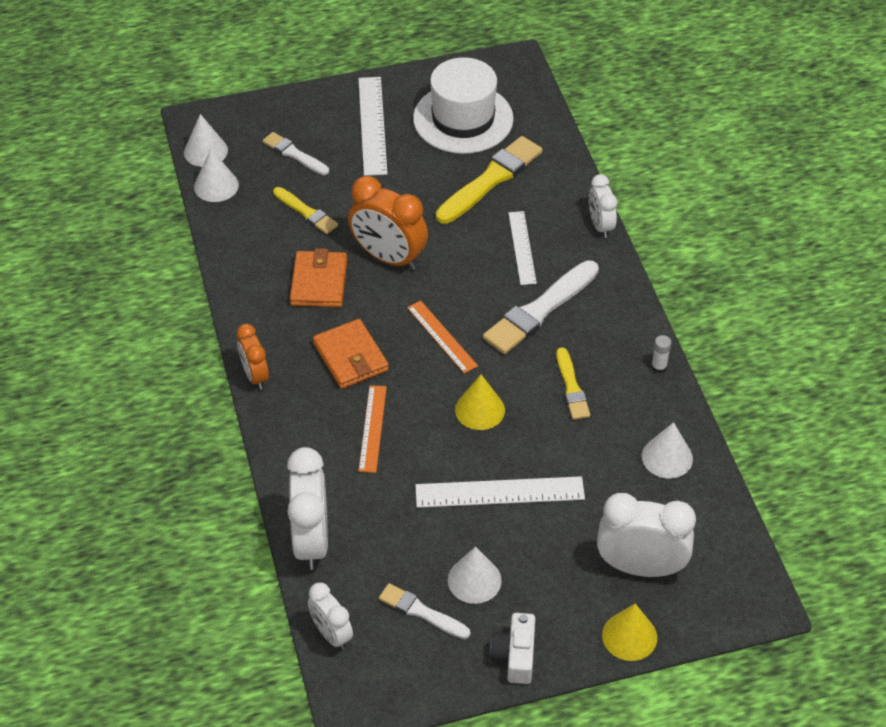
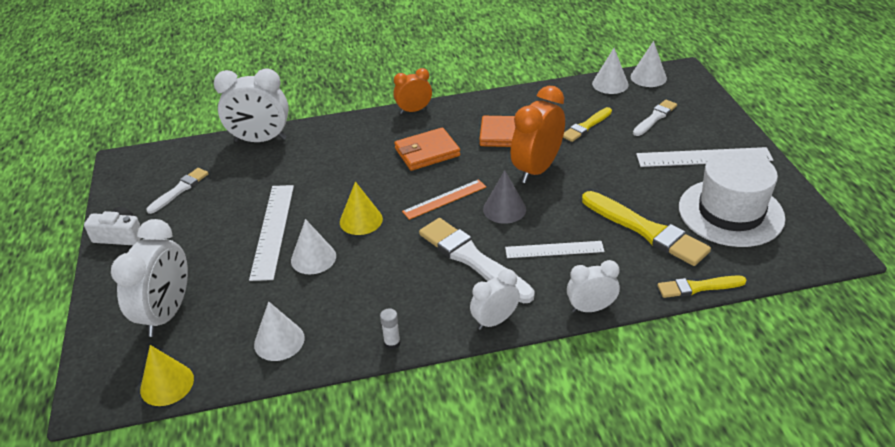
camera: 95 degrees right, 10 degrees down
white clock [308,583,353,650] -> white clock moved to [470,269,520,330]
orange ruler [358,385,387,473] -> none
white cone [448,546,502,604] -> white cone moved to [291,219,336,274]
yellow brush [556,347,590,420] -> yellow brush moved to [658,275,746,298]
yellow cone [602,604,657,661] -> yellow cone moved to [140,345,194,406]
none -> grey cone [483,170,526,224]

